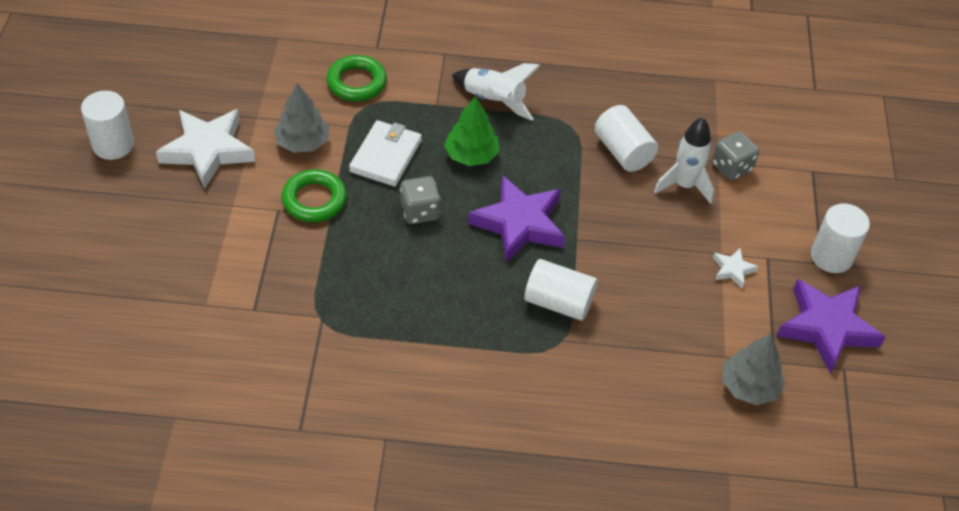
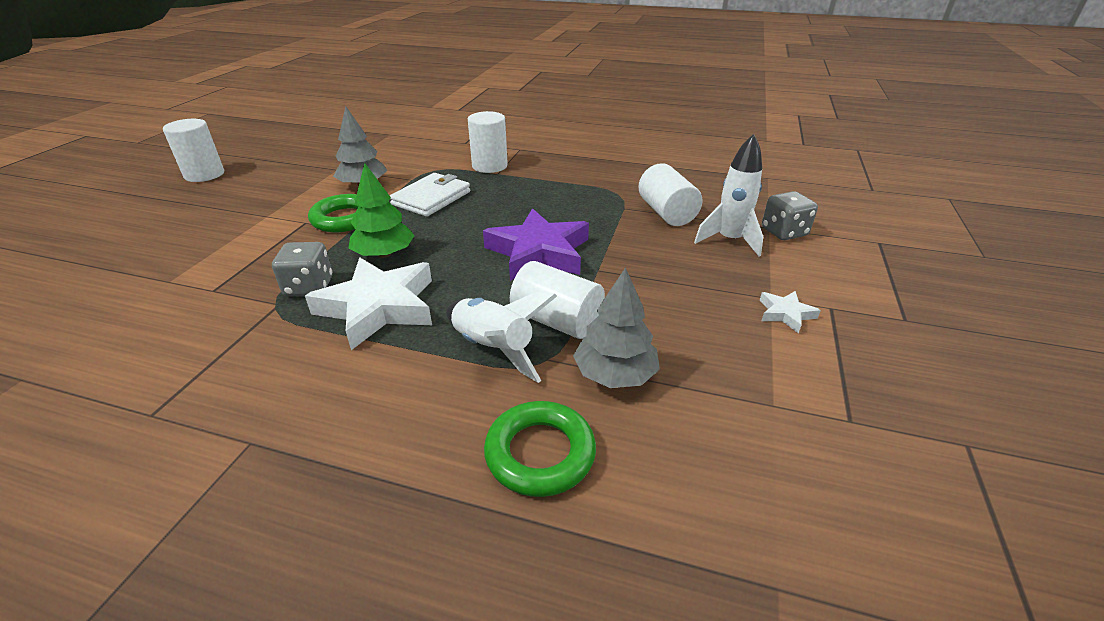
camera: 15 degrees right, 15 degrees down
white star [156,109,256,188] -> white star moved to [305,258,432,350]
green ring [326,55,387,101] -> green ring moved to [484,401,596,497]
grey dice [400,176,441,224] -> grey dice moved to [272,242,332,296]
green tree [444,96,500,166] -> green tree moved to [349,163,415,258]
white rocket [452,63,541,120] -> white rocket moved to [446,292,557,383]
grey tree [722,334,785,405] -> grey tree moved to [573,267,660,388]
purple star [776,278,886,374] -> none
white cylinder [811,203,870,273] -> white cylinder moved to [468,111,508,173]

